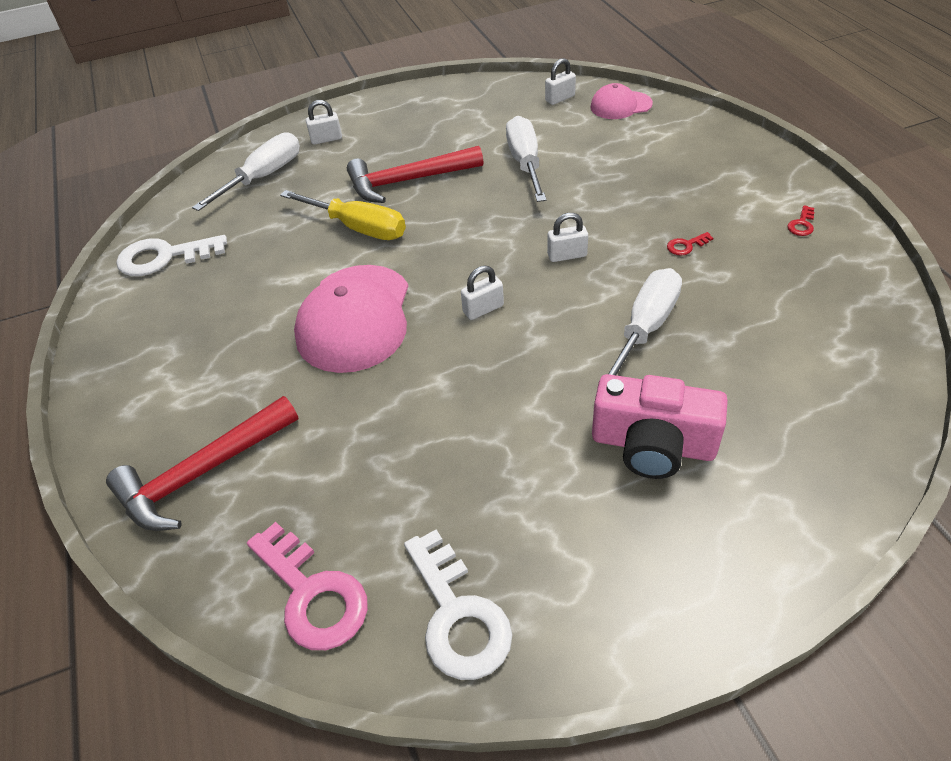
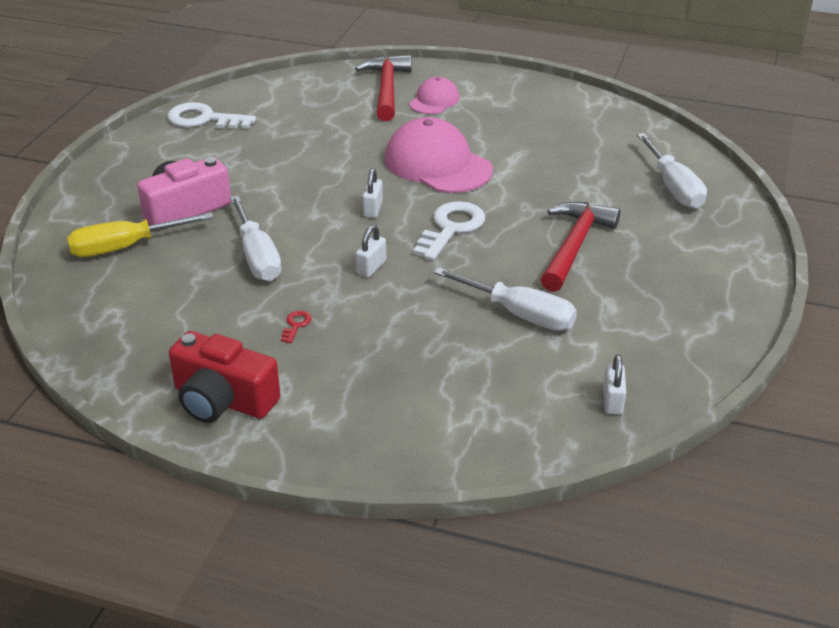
camera: 125 degrees right, 10 degrees down
white key [116,235,227,276] -> white key moved to [413,201,485,261]
pink key [247,522,368,650] -> none
yellow screwdriver [280,190,406,240] -> yellow screwdriver moved to [67,212,213,257]
white padlock [306,100,342,145] -> none
pink cap [590,83,653,119] -> pink cap moved to [409,77,459,114]
red key [787,205,814,236] -> red camera [169,331,280,423]

